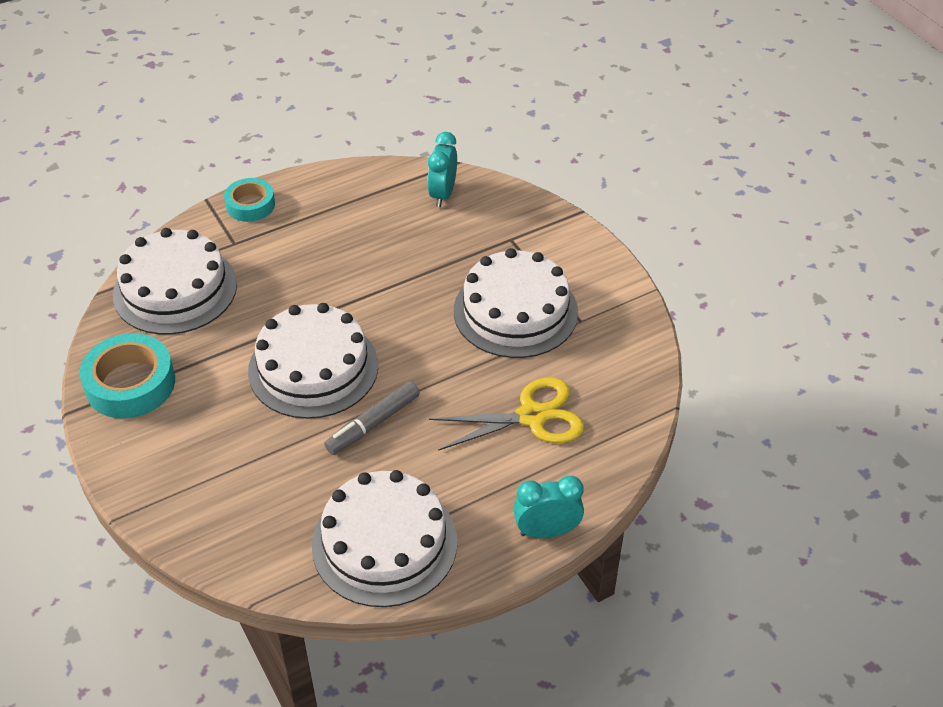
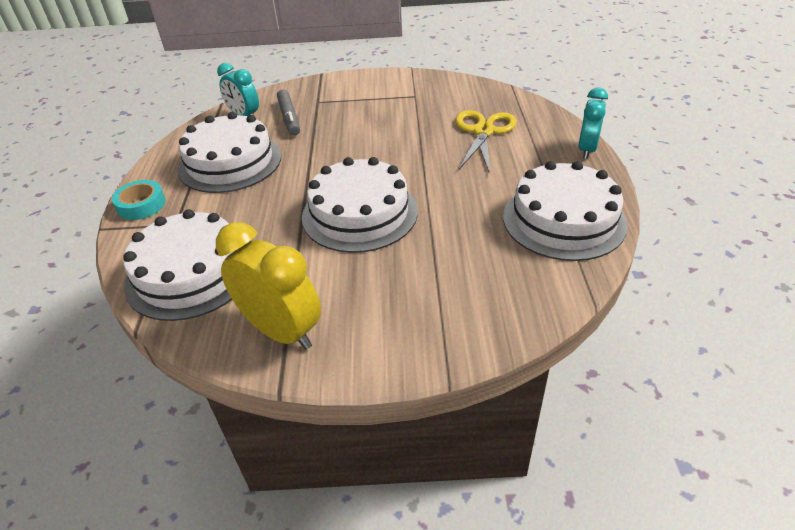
camera: 60 degrees left, 5 degrees down
turquoise tape [80,333,175,419] -> yellow clock [216,222,321,350]
grey marker [324,381,420,455] -> grey marker moved to [277,90,300,136]
white cake [454,248,578,358] -> white cake moved to [178,112,281,193]

